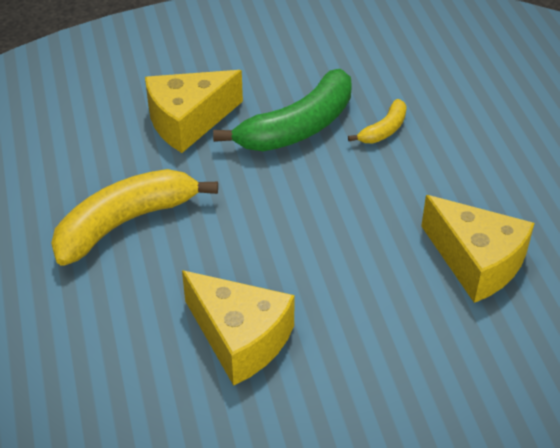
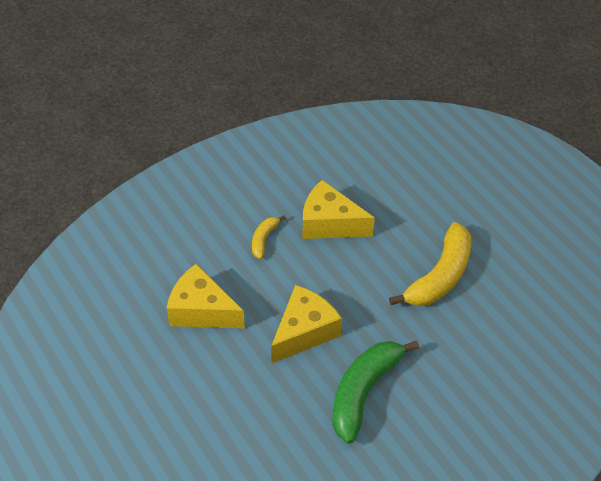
camera: 160 degrees right, 5 degrees up
yellow cheese [145,70,243,153] -> yellow cheese moved to [271,285,342,364]
yellow banana [348,99,407,143] -> yellow banana moved to [252,215,286,259]

